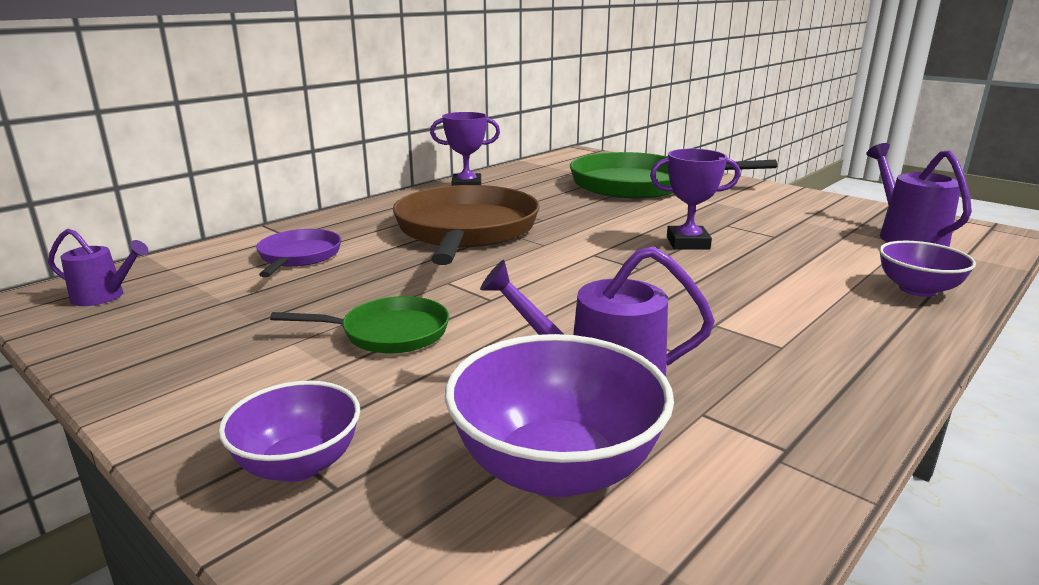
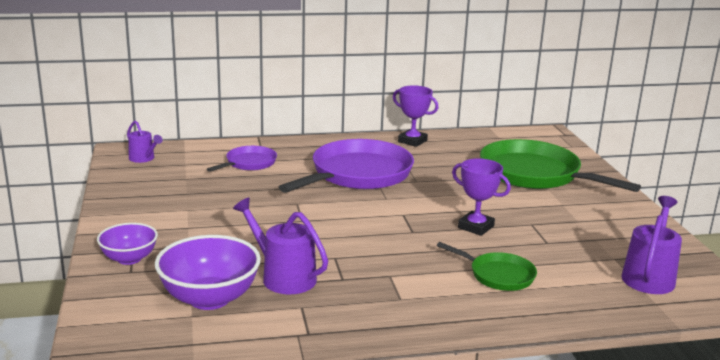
camera: 35 degrees right, 0 degrees up
green pan [270,296,449,353] -> green pan moved to [437,242,537,291]
brown pan [393,185,540,265] -> purple pan [279,139,414,193]
purple bowl [879,241,976,297] -> none

